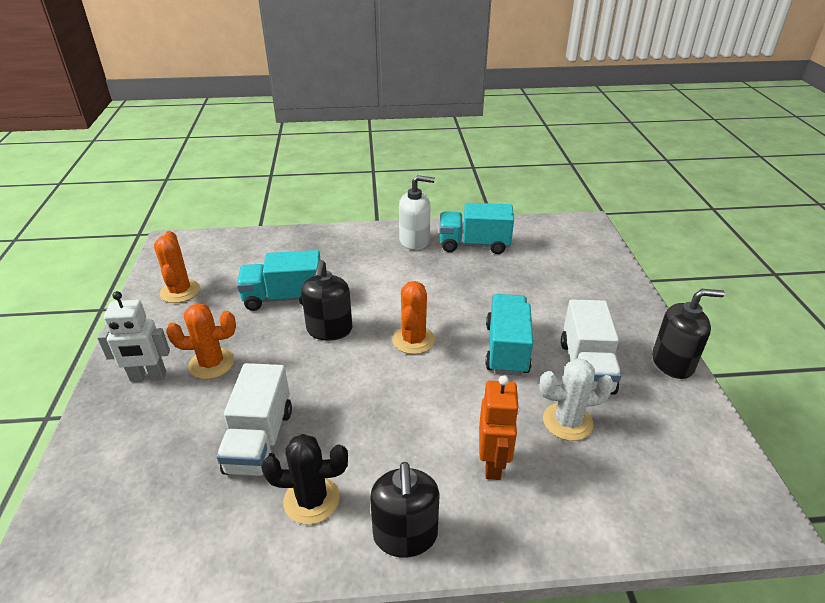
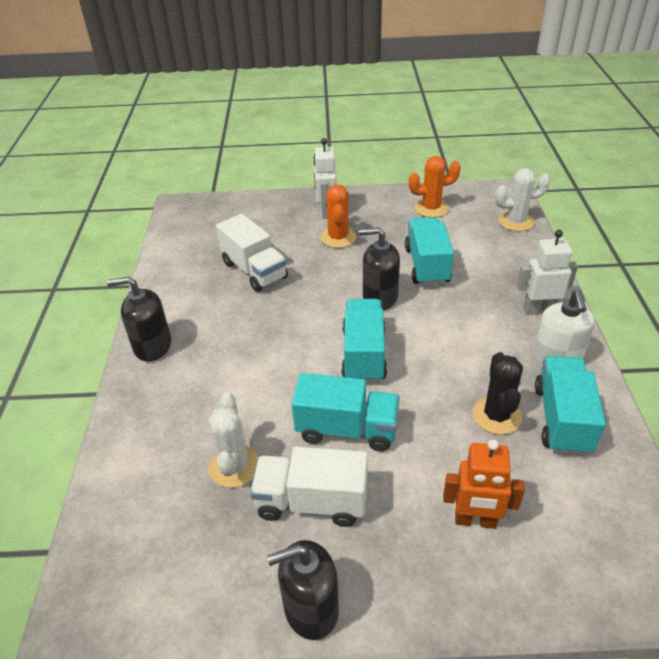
camera: 95 degrees right, 5 degrees up
white truck [216,363,292,476] -> white truck turned 135 degrees counterclockwise [216,214,288,292]
black cactus [261,434,348,525] -> black cactus moved to [473,352,523,435]
orange cactus [392,281,435,354] -> turquoise truck [341,299,387,382]
orange robot [479,375,520,480] -> orange robot moved to [443,439,525,529]
black soap dispenser [652,289,725,379] -> black soap dispenser turned 75 degrees clockwise [267,540,339,640]
none -> white cactus [495,168,551,232]
none -> white robot [517,230,578,315]

